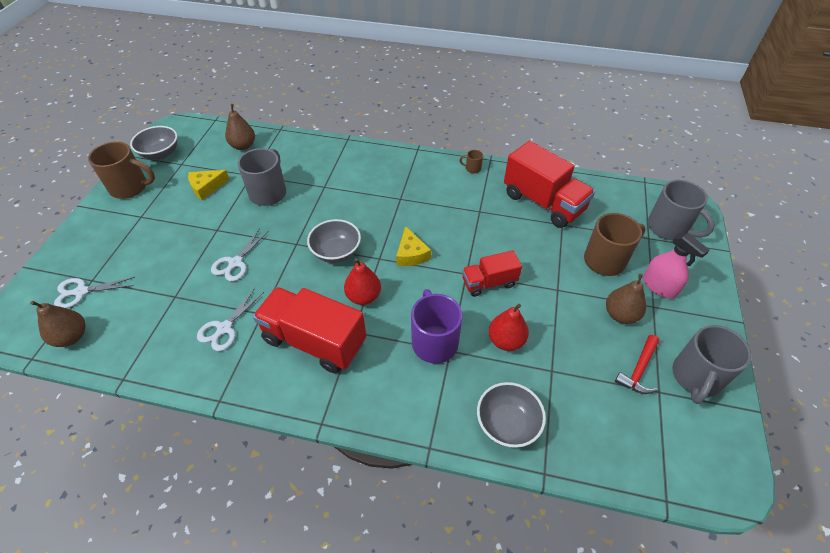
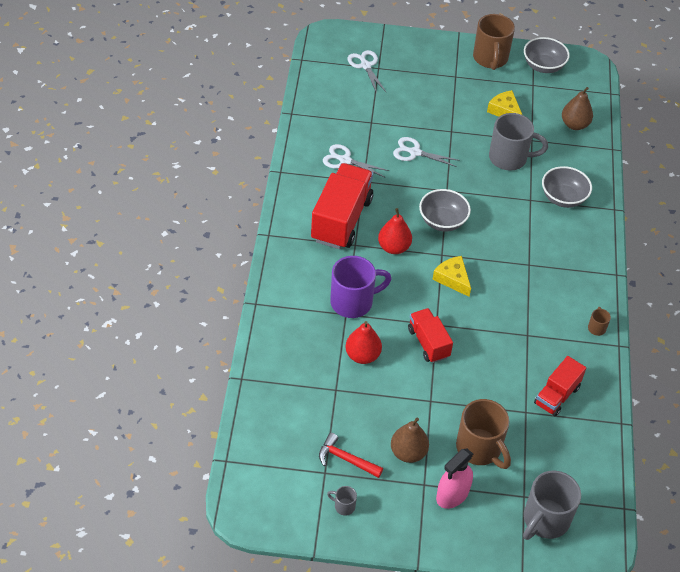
camera: 80 degrees right, 0 degrees up
brown pear [30,301,85,347] -> none
yellow cheese [396,226,431,266] -> yellow cheese turned 75 degrees clockwise [432,256,471,297]
grey bowl [477,382,546,448] -> grey bowl moved to [542,166,592,208]
red truck [504,141,595,228] -> red truck [534,356,586,417], size x0.57
grey mug [672,325,751,404] -> grey mug [327,486,357,516], size x0.44

